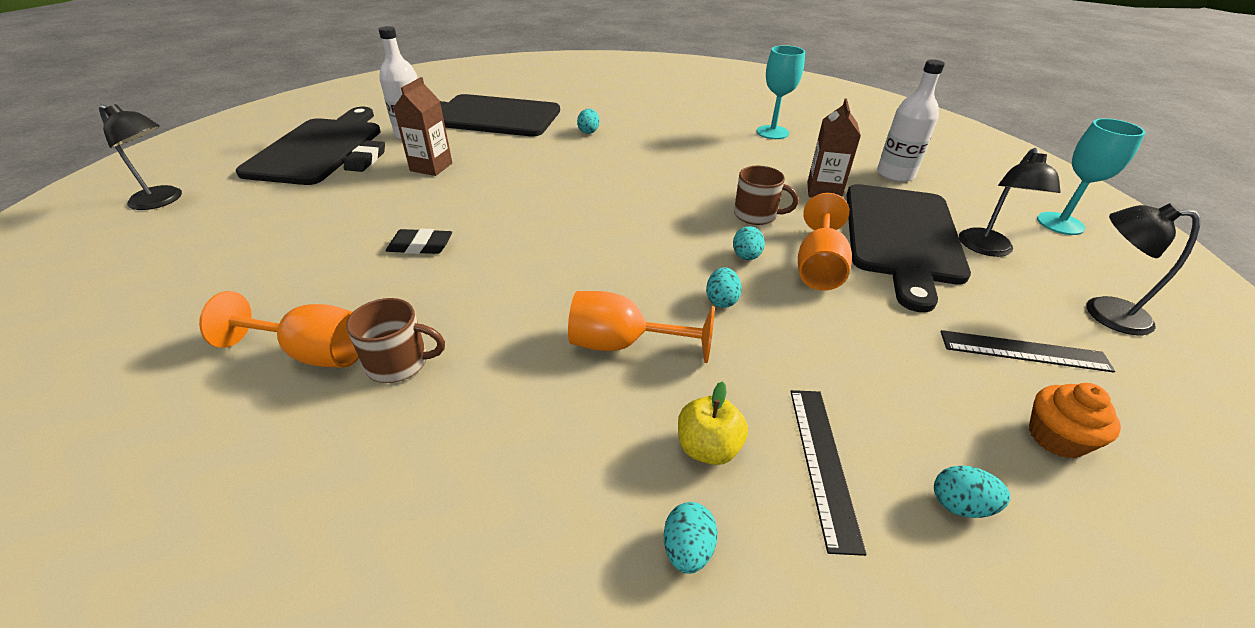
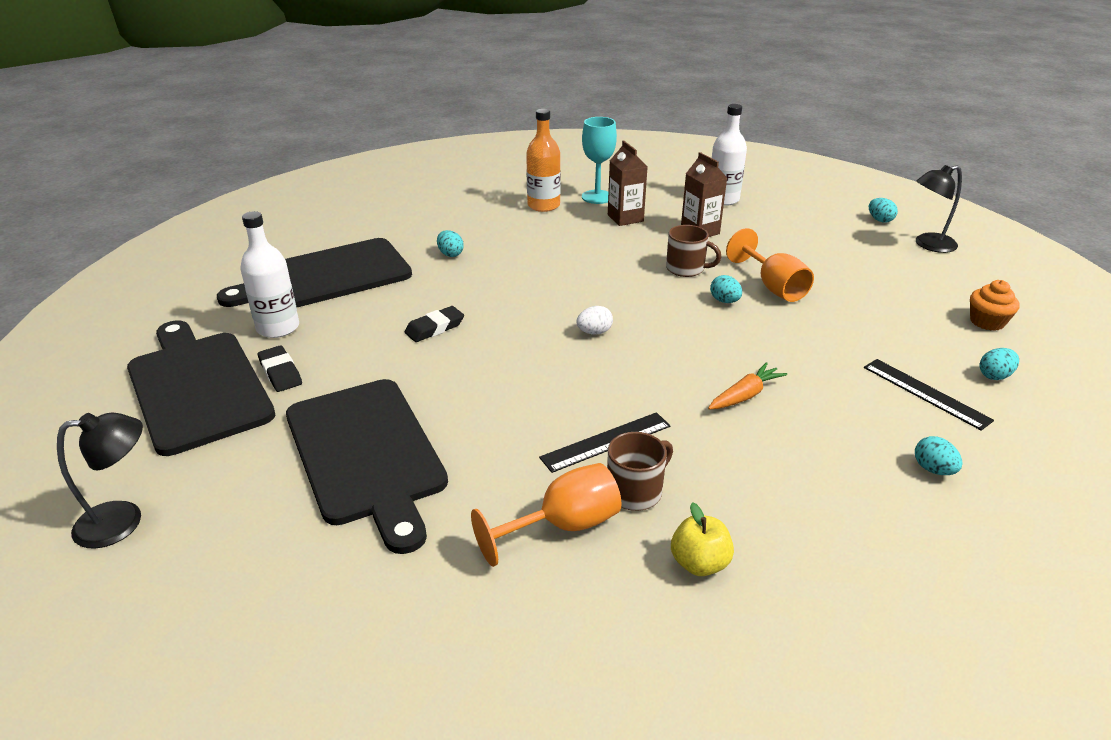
camera: 40 degrees left, 5 degrees down
black eraser [386,229,452,254] -> black eraser moved to [405,306,464,342]
brown carton [393,77,452,176] -> brown carton moved to [608,141,648,226]
orange goblet [568,291,715,363] -> orange carrot [708,362,787,410]
yellow apple [678,381,748,465] -> yellow apple moved to [671,502,734,576]
turquoise egg [706,267,742,308] -> turquoise egg moved to [869,198,898,223]
brown mug [734,166,799,225] -> brown mug turned 45 degrees clockwise [666,225,722,277]
black cutting board [846,184,971,312] -> black cutting board moved to [286,379,448,554]
black ruler [941,330,1115,372] -> black ruler moved to [539,412,670,473]
black lamp [959,148,1061,257] -> none
turquoise goblet [1037,118,1145,235] -> none
none -> orange bottle [526,109,561,212]
none -> white egg [576,306,613,335]

